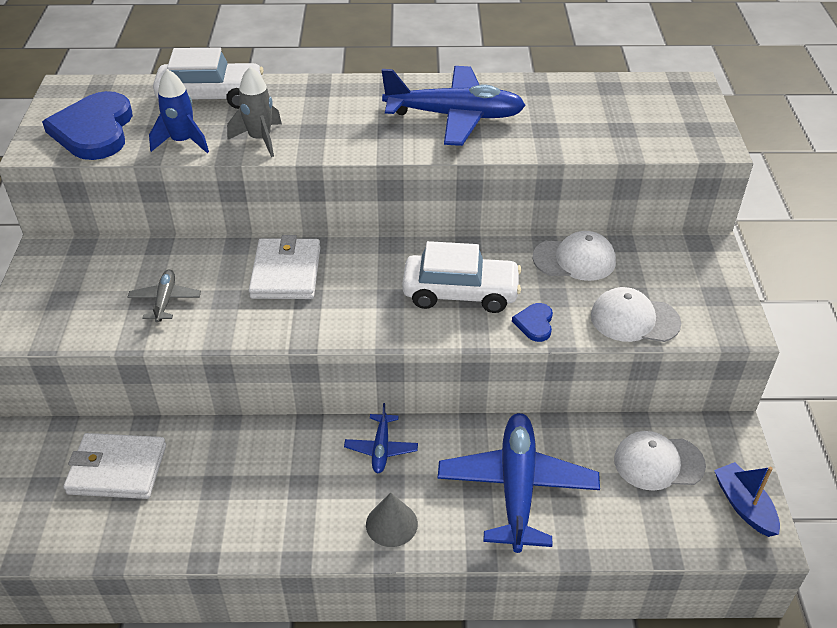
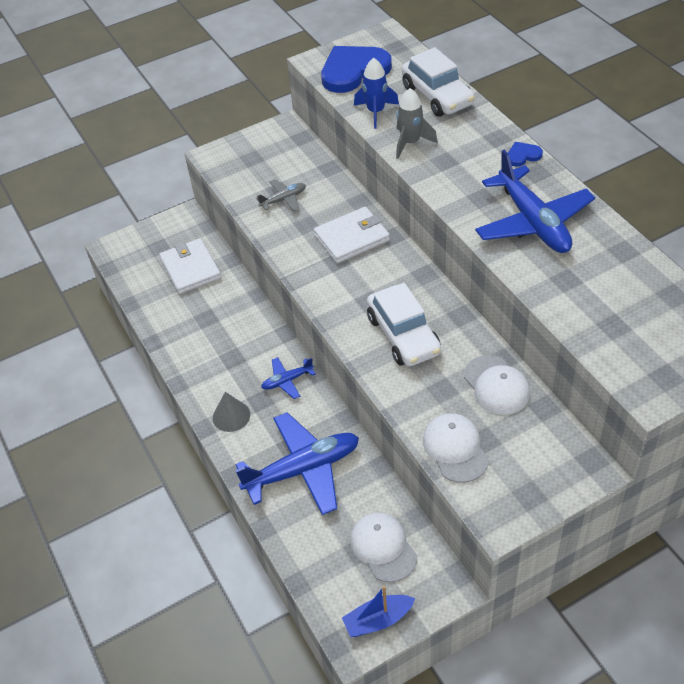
camera: 65 degrees right, 5 degrees up
blue heart [512,303,553,342] -> blue heart moved to [508,142,543,166]
blue boat [714,462,780,537] -> blue boat turned 150 degrees counterclockwise [342,586,415,637]

